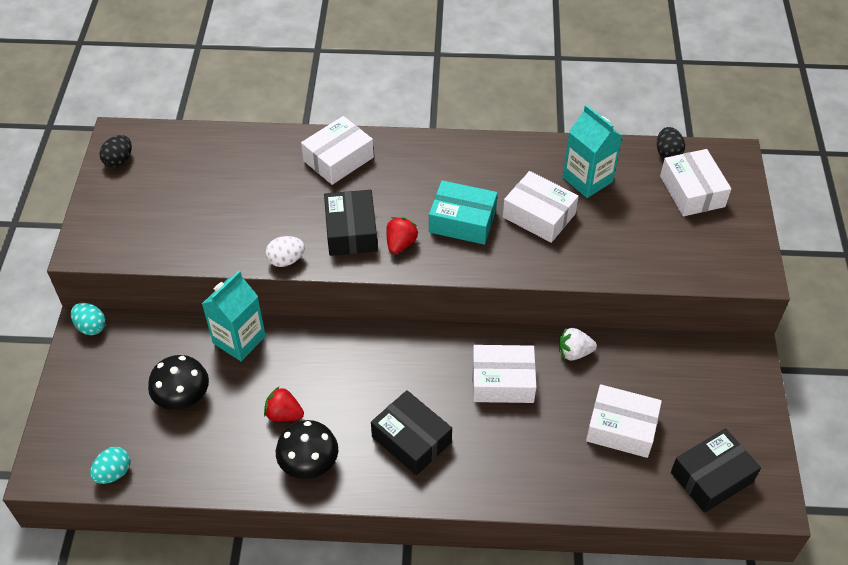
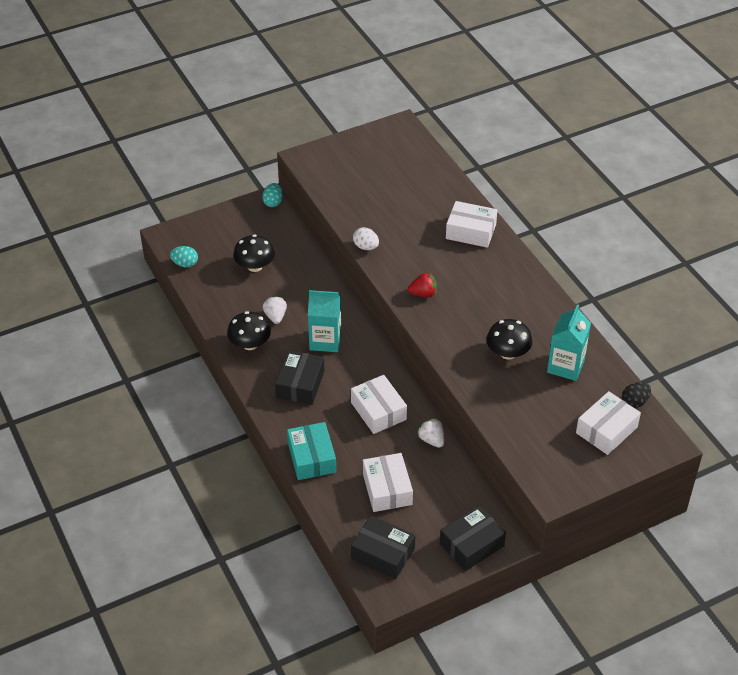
camera: 60 degrees right, 5 degrees down
black egg [99,135,132,168] -> none
turquoise carton [202,271,266,361] -> turquoise carton moved to [308,290,341,352]
red strawberry [264,387,304,421] -> white strawberry [263,296,287,324]
black box [324,190,378,256] -> black box moved to [440,505,506,571]
turquoise box [429,180,498,245] -> turquoise box moved to [287,422,336,480]
white box [503,171,579,243] -> black mushroom [486,319,532,360]

